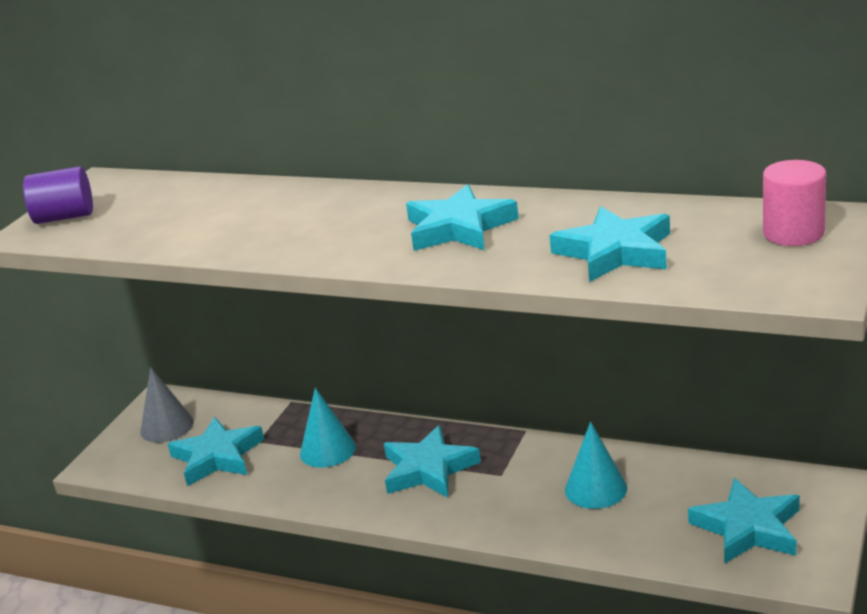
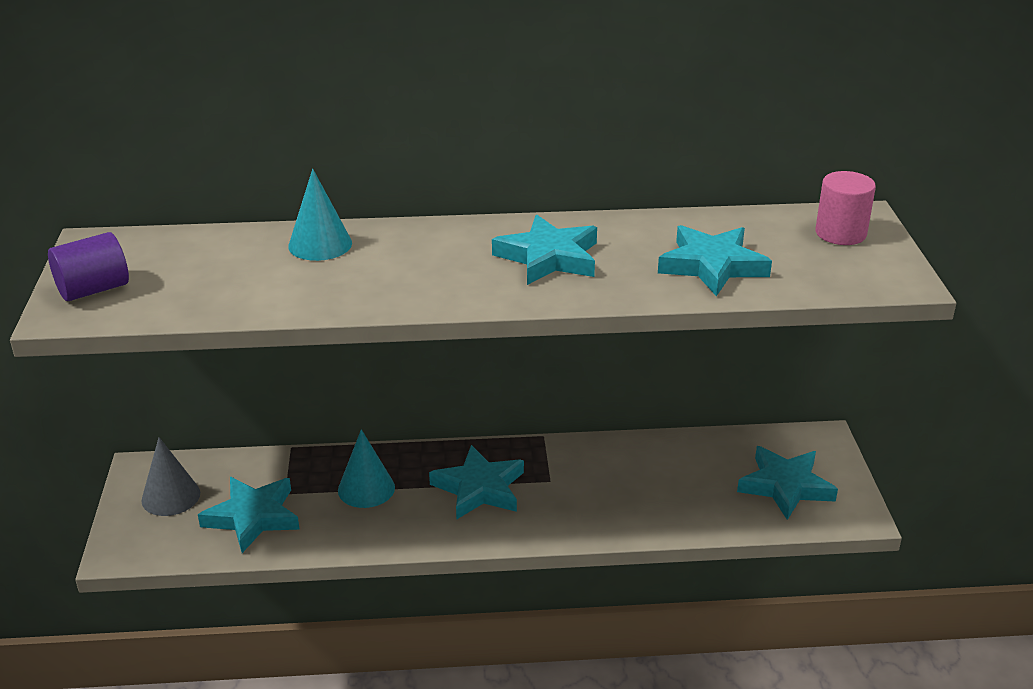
camera: 30 degrees left, 5 degrees up
turquoise cone [565,422,627,509] -> turquoise cone moved to [288,169,352,261]

